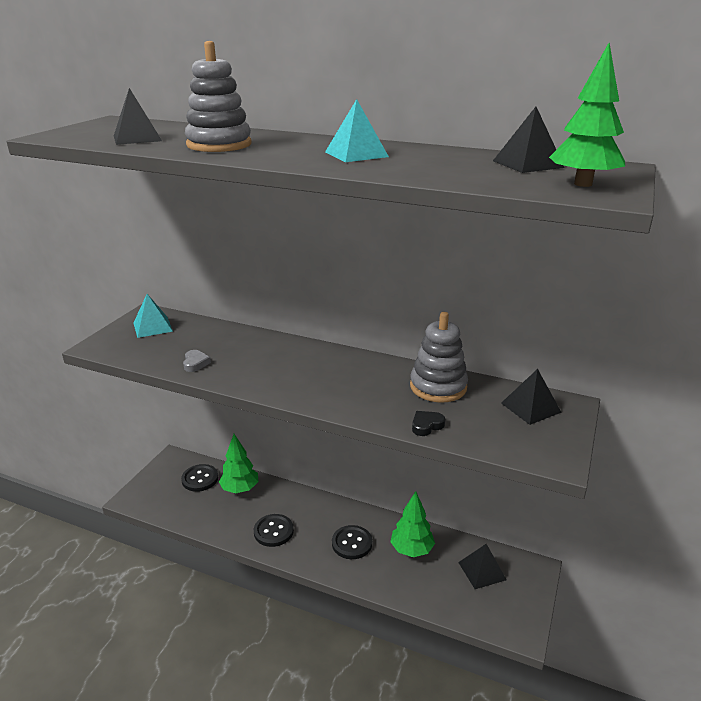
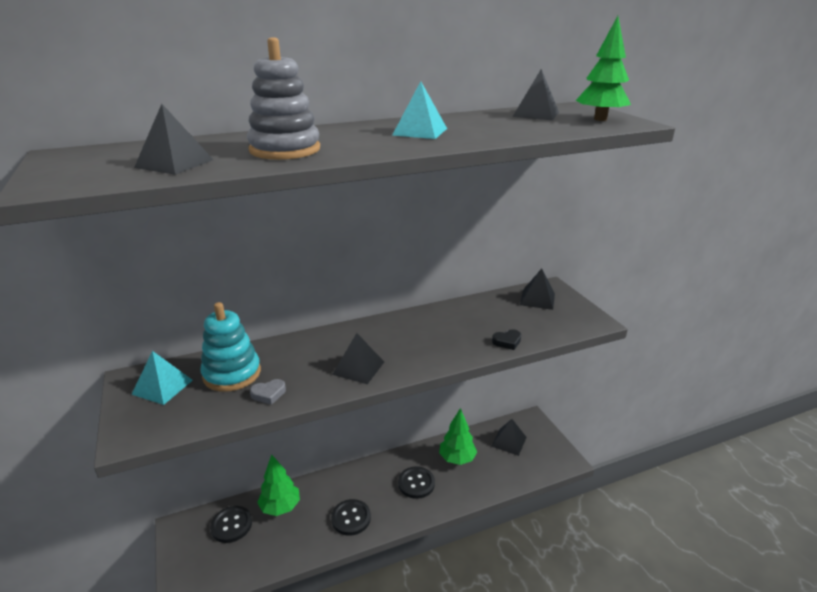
camera: 45 degrees left, 0 degrees up
grey heart [183,350,211,372] -> grey heart turned 120 degrees clockwise [250,379,286,405]
grey stacking toy [410,312,468,402] -> none
black heart [412,411,445,436] -> black heart turned 120 degrees counterclockwise [492,329,521,350]
none -> turquoise stacking toy [200,302,261,392]
none -> black pyramid [332,333,384,384]

